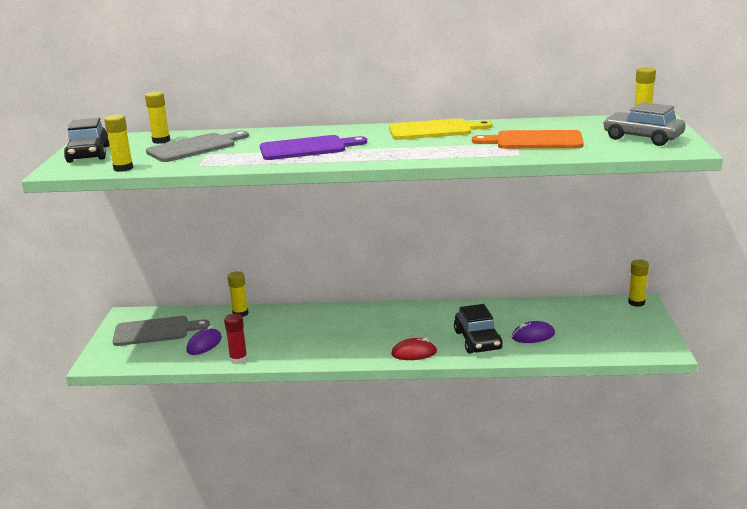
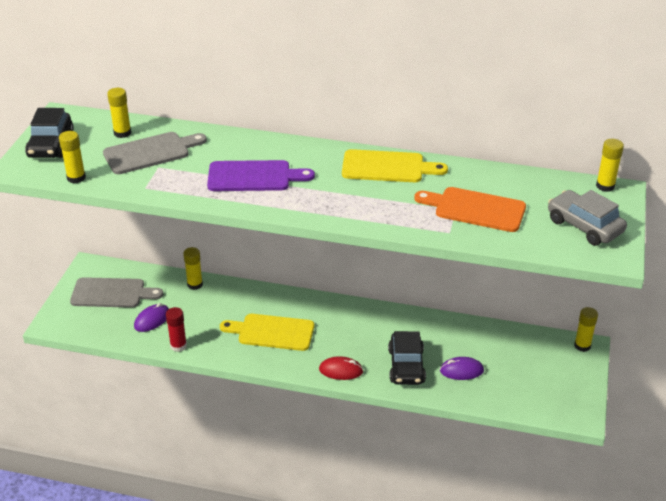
camera: 10 degrees right, 15 degrees up
none -> yellow cutting board [220,314,314,351]

